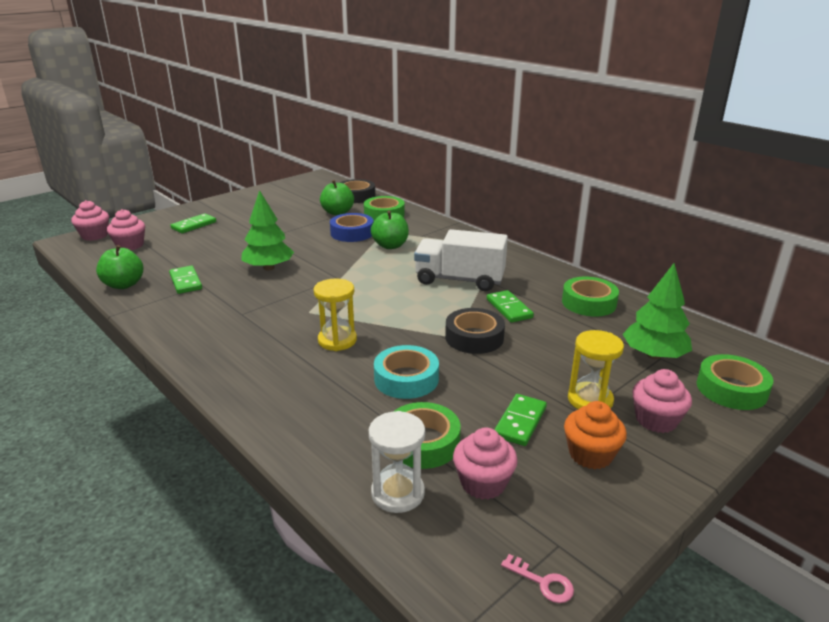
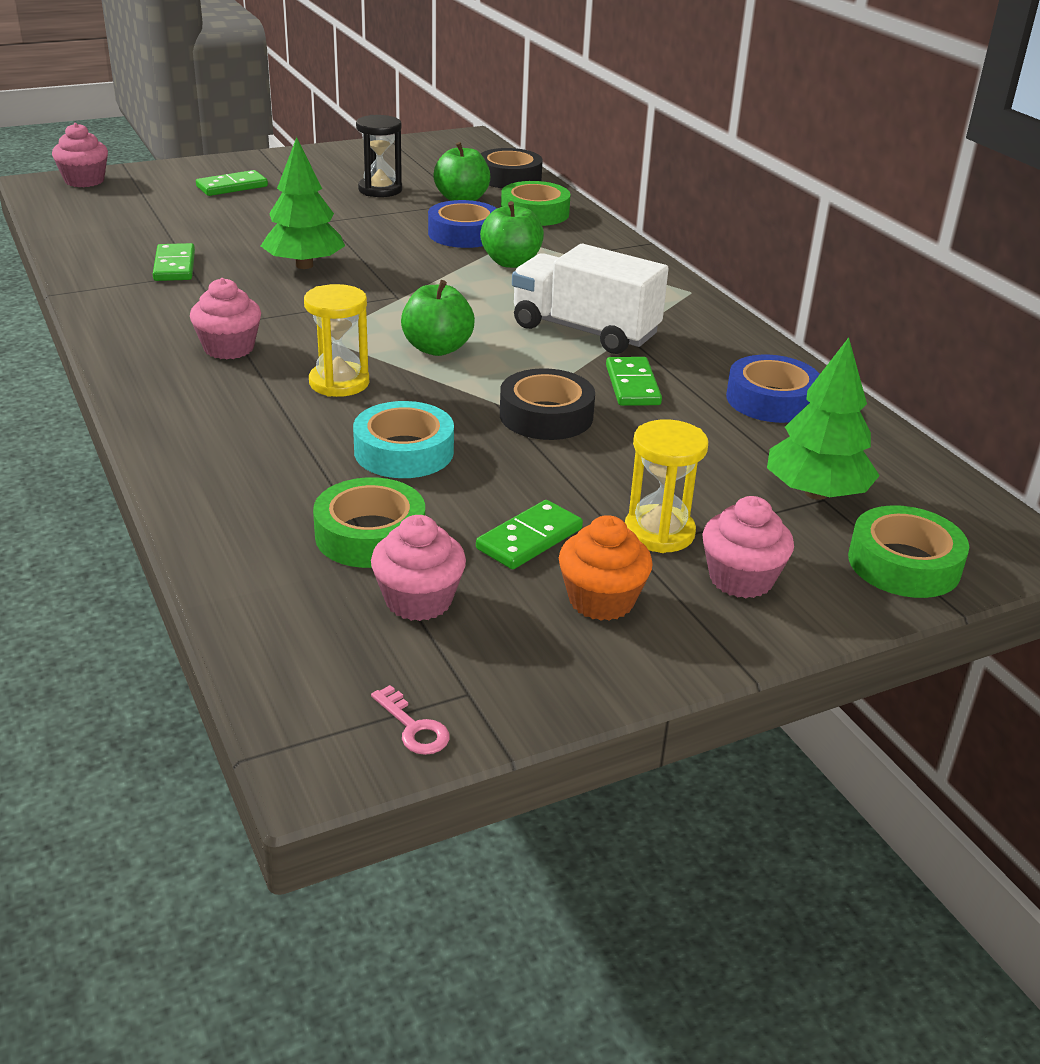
camera: 15 degrees right, 5 degrees up
green apple [96,245,143,289] -> green apple moved to [401,280,475,356]
pink cupcake [107,209,145,250] -> pink cupcake moved to [190,278,261,359]
white hourglass [369,411,425,513] -> none
green tape [562,277,619,317] -> blue tape [726,355,820,423]
none -> black hourglass [356,115,402,197]

